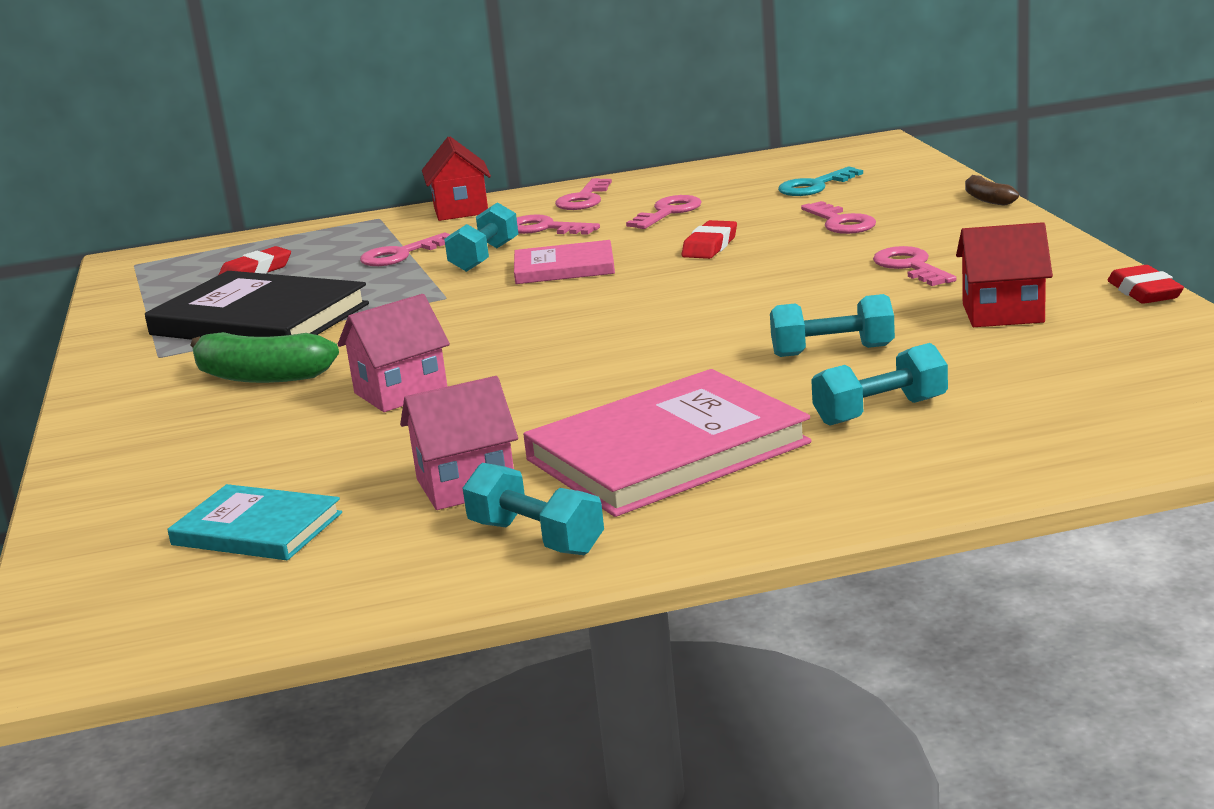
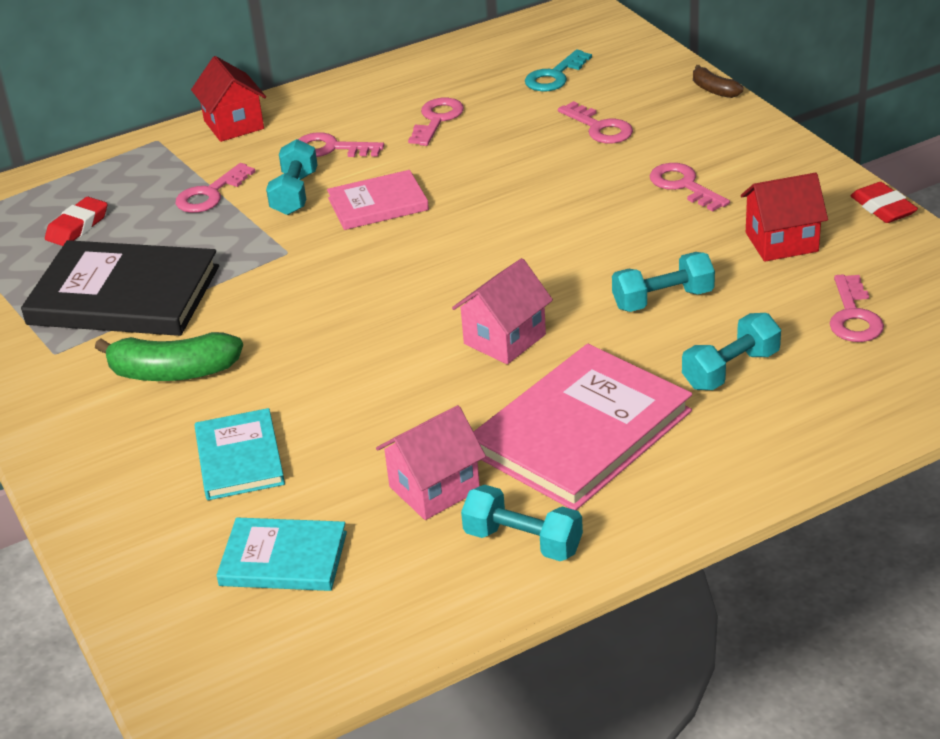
camera: 15 degrees left, 15 degrees up
pink house [338,294,450,412] -> pink house moved to [452,258,553,364]
pink key [555,178,612,210] -> pink key moved to [830,275,884,342]
red eraser [682,220,737,259] -> none
none -> turquoise book [194,408,285,500]

